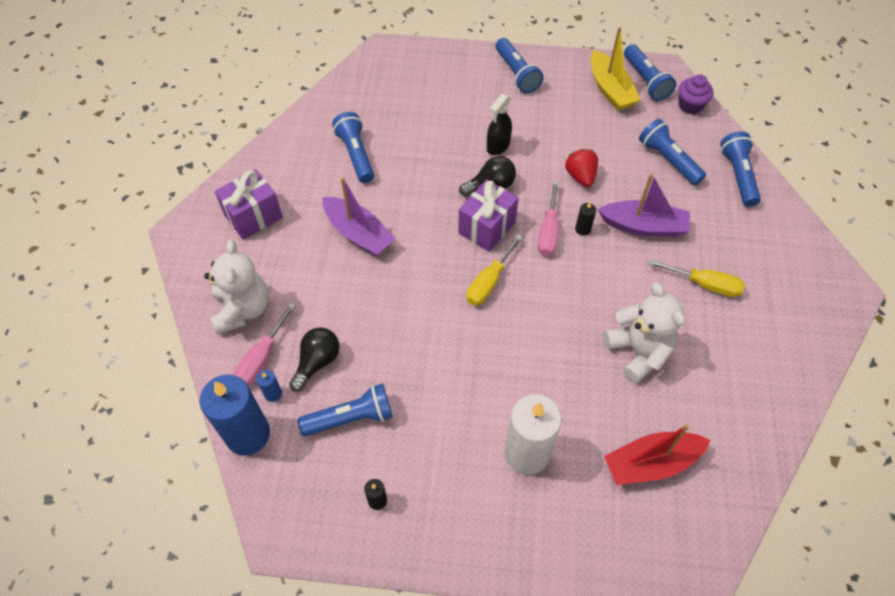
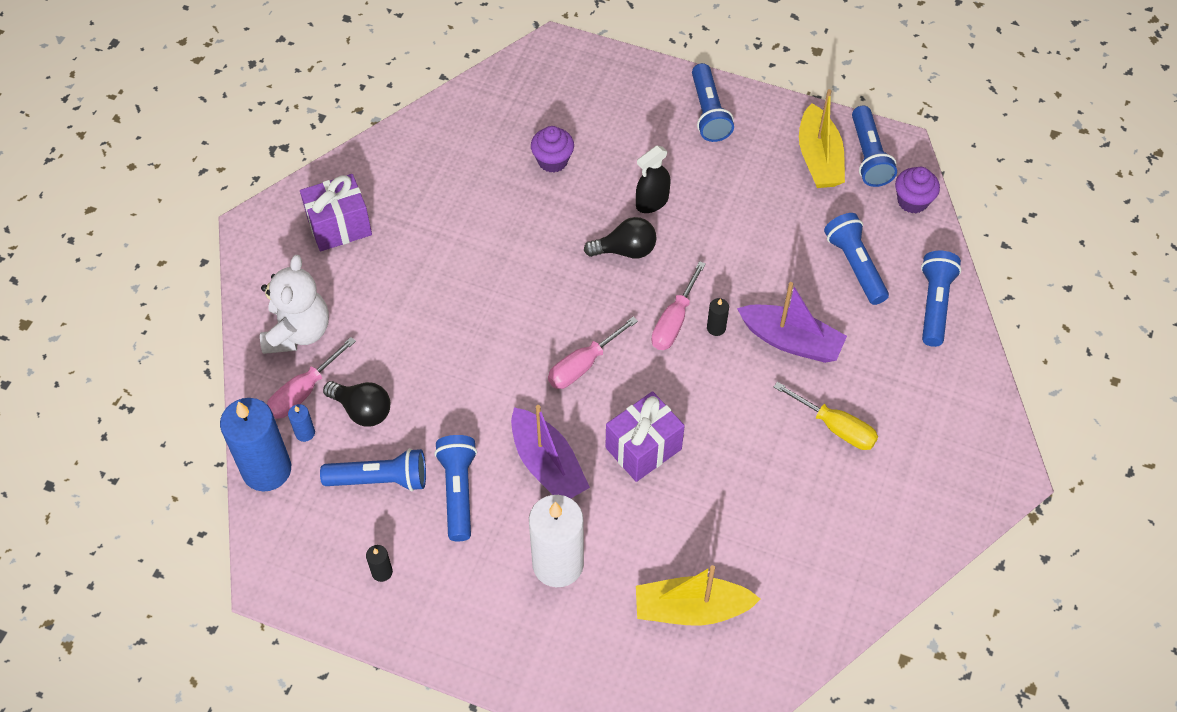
camera: 15 degrees right, 0 degrees up
black light bulb [289,327,340,392] -> black light bulb turned 75 degrees clockwise [323,381,390,427]
purple boat [323,177,395,256] -> purple boat moved to [511,405,590,498]
blue flashlight [332,112,374,183] -> blue flashlight moved to [434,435,477,541]
purple gift [458,179,519,252] -> purple gift moved to [605,391,685,482]
yellow screwdriver [466,234,523,306] -> pink screwdriver [548,317,638,389]
red strawberry [565,149,598,187] -> none
white teddy bear [604,282,685,383] -> none
red boat [604,424,710,485] -> yellow boat [636,565,760,626]
none -> purple cupcake [531,126,574,173]

